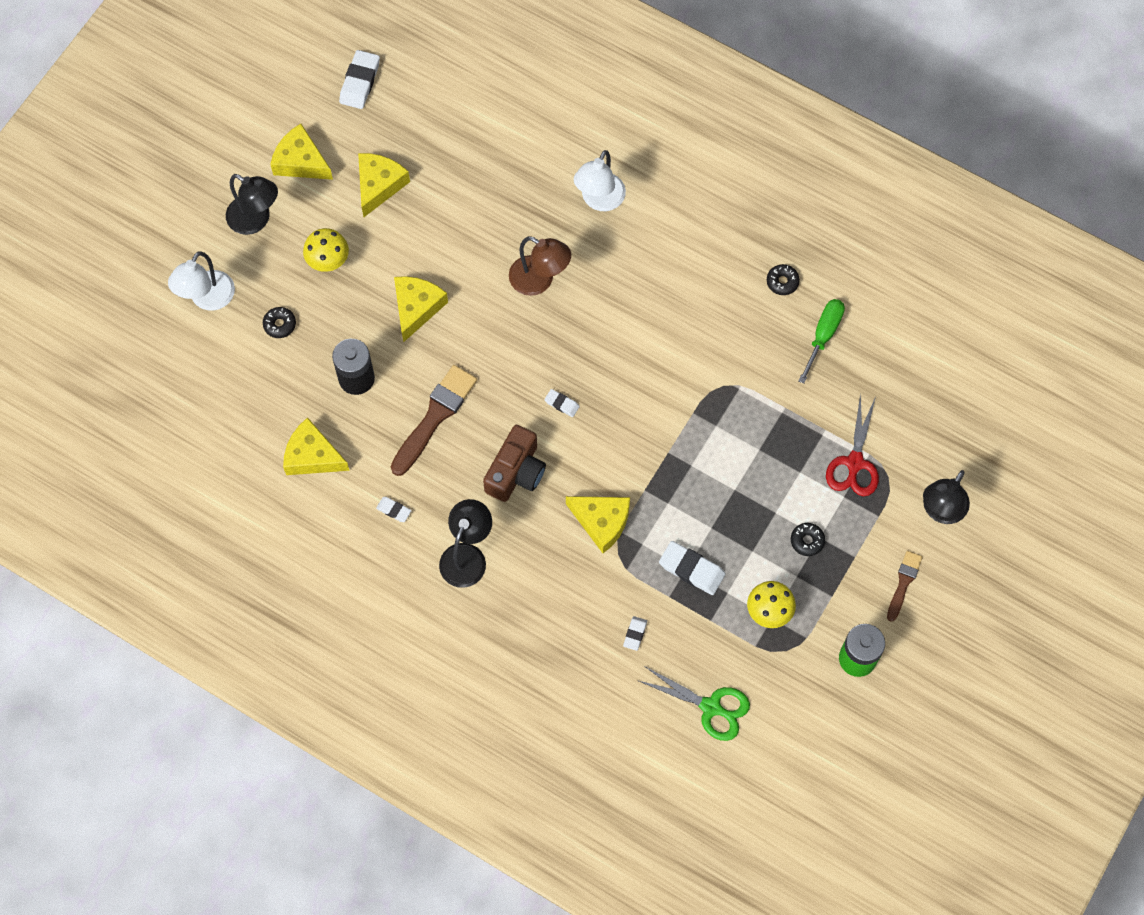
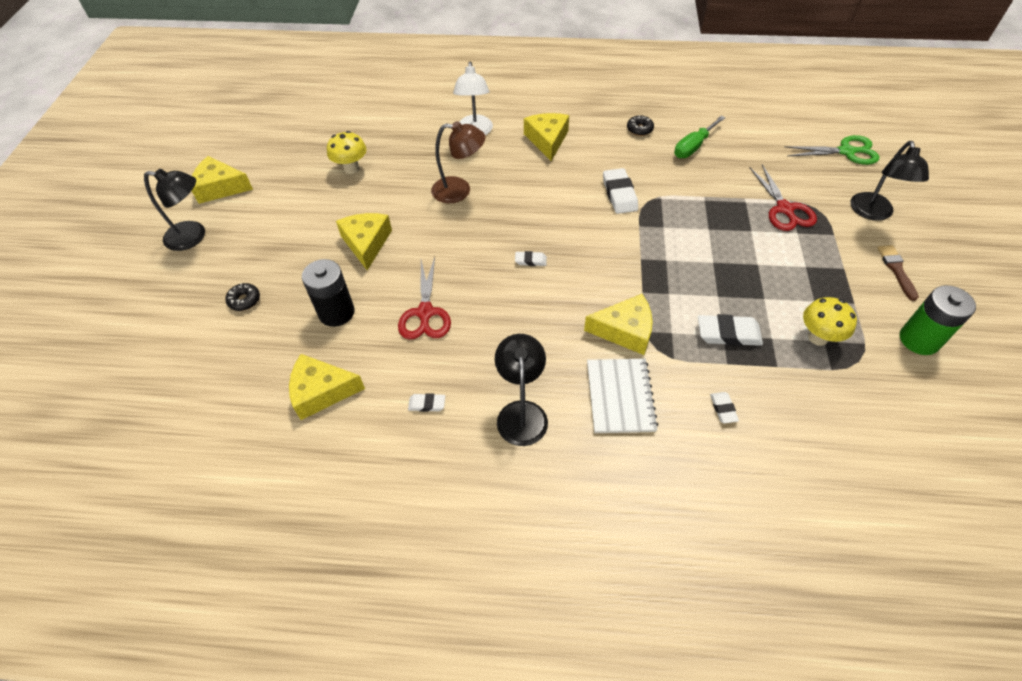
camera: 25 degrees left, 15 degrees down
white lamp [168,252,235,311] -> none
yellow mushroom [303,228,349,272] -> yellow mushroom moved to [327,131,367,174]
white eraser [339,50,380,109] -> white eraser moved to [603,168,638,214]
yellow cheese [358,153,410,217] -> yellow cheese moved to [524,113,569,161]
brown brush [391,365,477,476] -> red scissors [398,257,451,340]
brown camera [483,425,546,502] -> none
green scissors [637,666,750,741] -> green scissors moved to [785,135,879,165]
black donut [791,523,825,556] -> none
green screwdriver [798,299,845,384] -> green screwdriver turned 135 degrees counterclockwise [674,115,726,158]
none -> white notebook [587,359,658,433]

